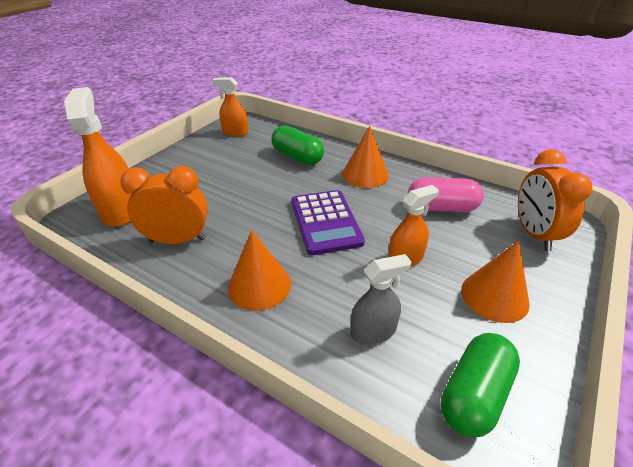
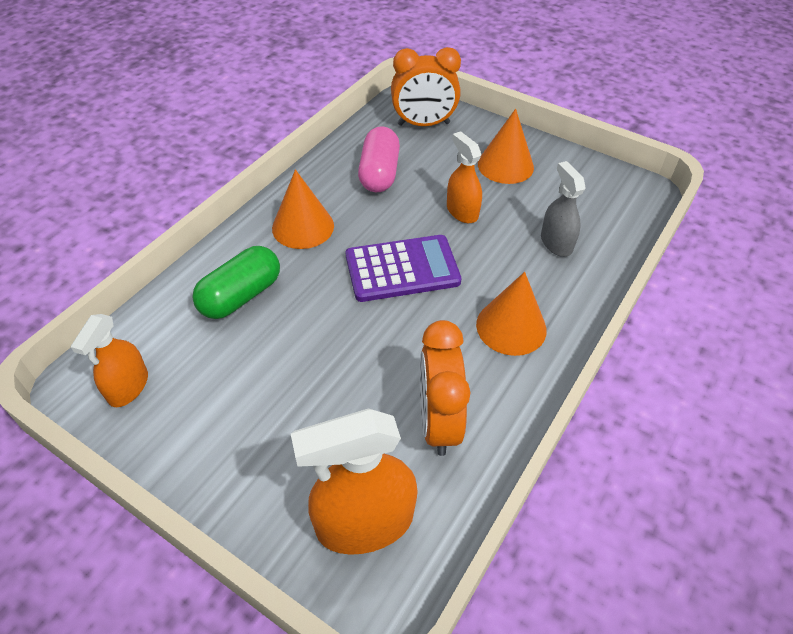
camera: 90 degrees left, 10 degrees up
green capsule [441,333,520,438] -> none

